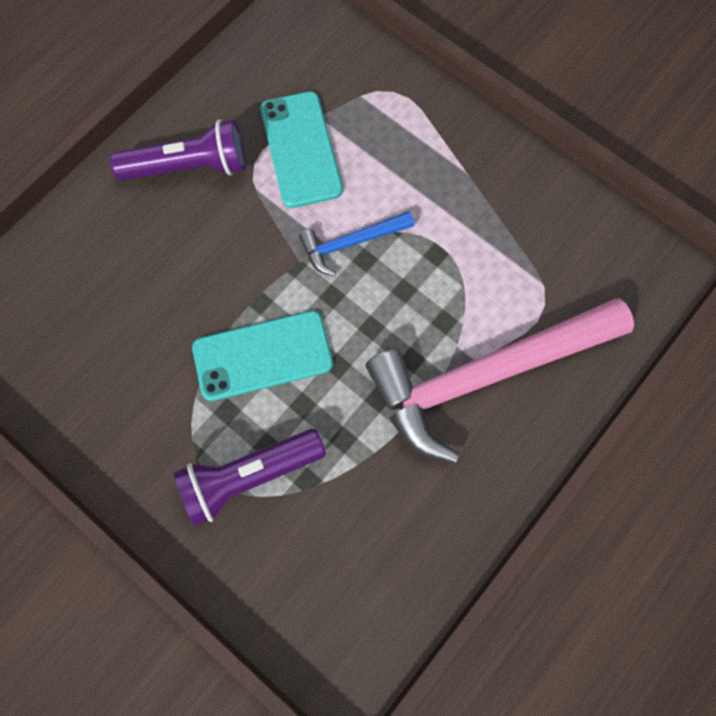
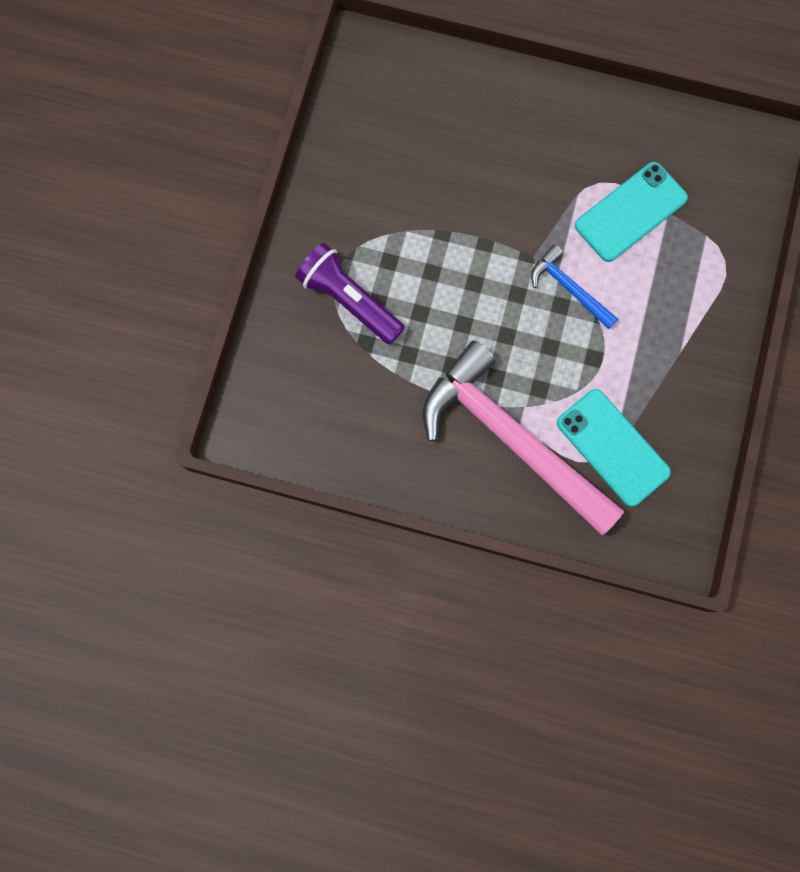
camera: 65 degrees right, 5 degrees up
purple flashlight [110,119,246,181] -> none
turquoise phone [192,311,333,401] -> turquoise phone moved to [557,389,671,507]

